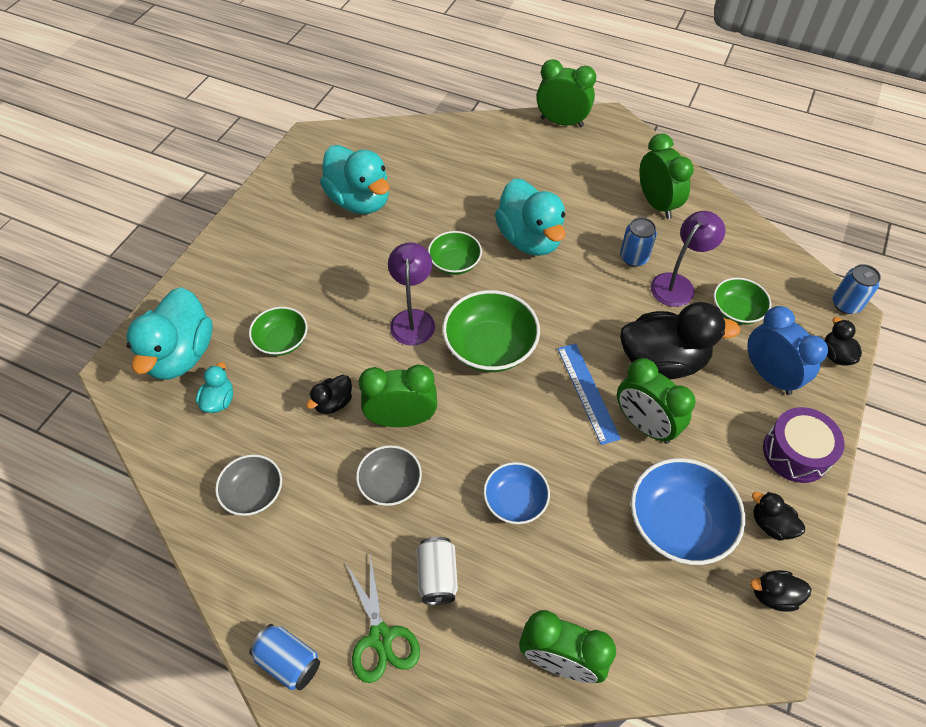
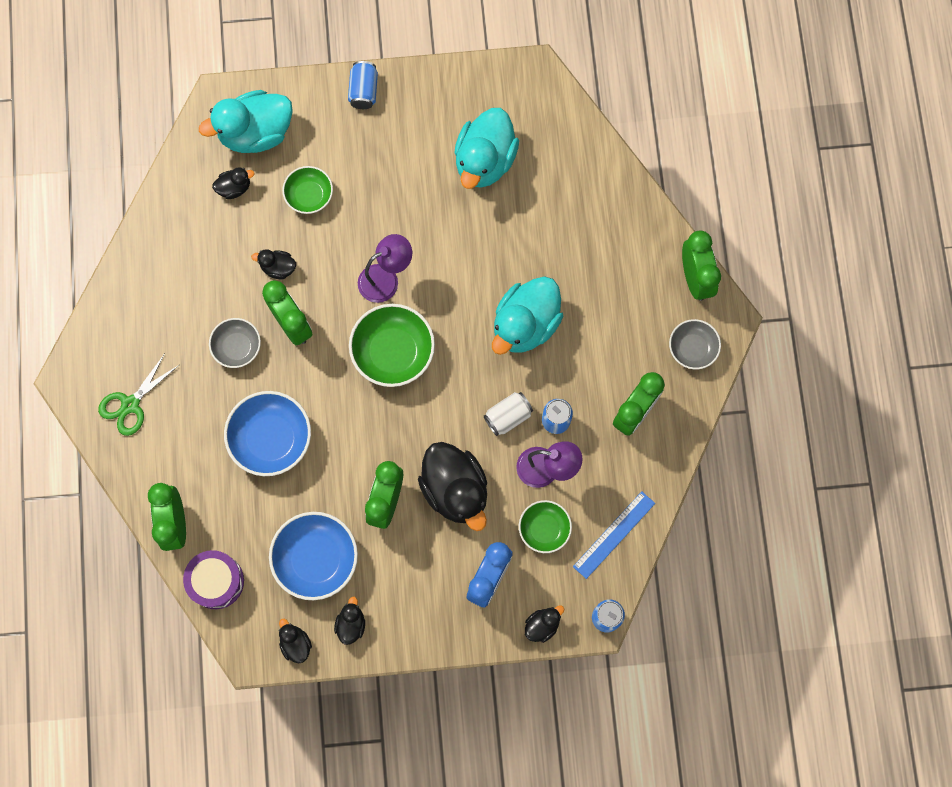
camera: 60 degrees right, 20 degrees up
turquoise duck [196,362,233,413] -> black duck [212,168,255,199]
grey bowl [215,454,282,516] -> grey bowl moved to [669,319,721,369]
blue can [249,624,320,690] -> blue can moved to [348,61,378,109]
white can [417,537,458,605] -> white can moved to [484,392,533,436]
green bowl [428,231,482,275] -> none
blue bowl [483,462,550,524] -> blue bowl [224,391,311,476], size x1.64
blue ruler [557,343,621,445] -> blue ruler moved to [573,491,655,579]
purple drum [763,407,845,483] -> purple drum moved to [183,550,244,609]

